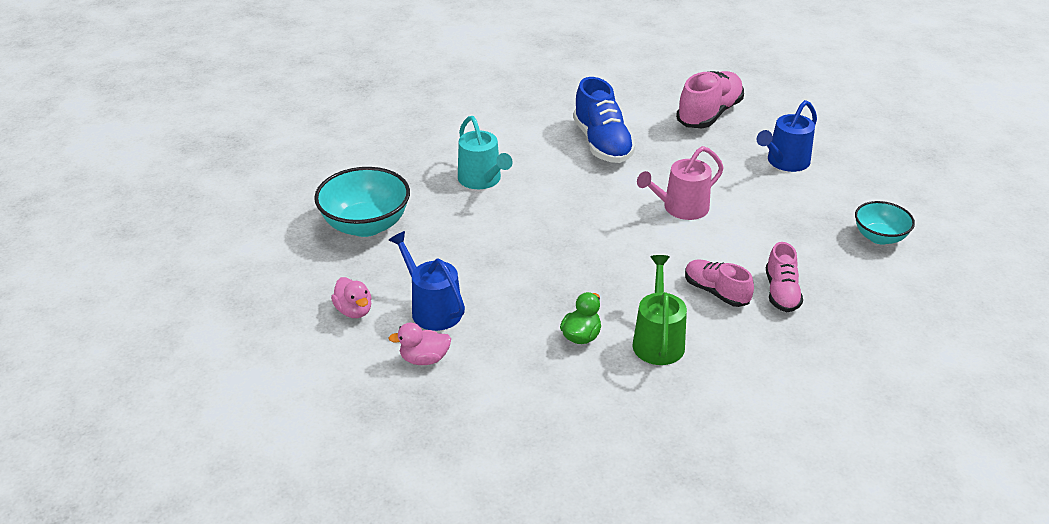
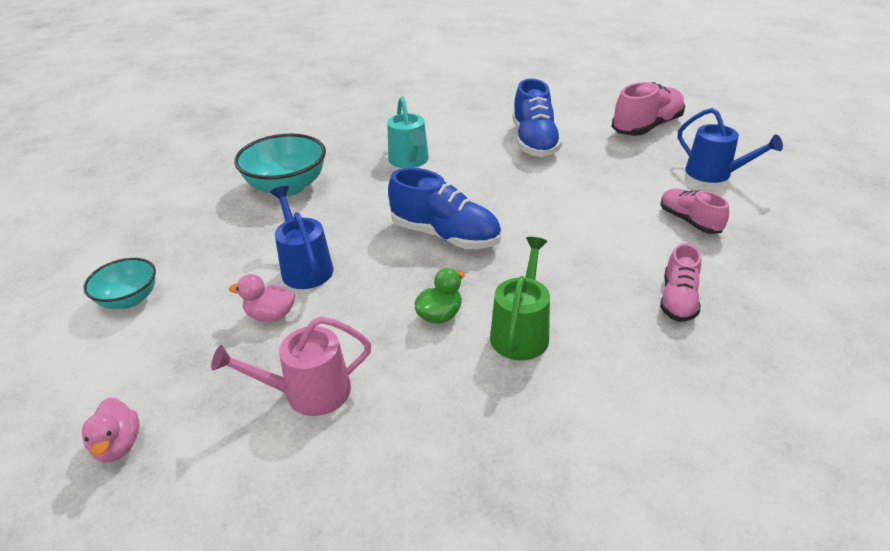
camera: 15 degrees right, 0 degrees up
pink duck [331,277,372,318] -> pink duck moved to [82,397,139,462]
pink watering can [637,146,724,220] -> pink watering can moved to [211,316,371,416]
pink shoe [685,259,754,307] -> pink shoe moved to [660,189,729,234]
blue watering can [757,100,817,172] -> blue watering can turned 105 degrees counterclockwise [678,108,783,183]
turquoise bowl [855,201,915,245] -> turquoise bowl moved to [83,258,156,309]
none -> blue shoe [388,168,501,249]

